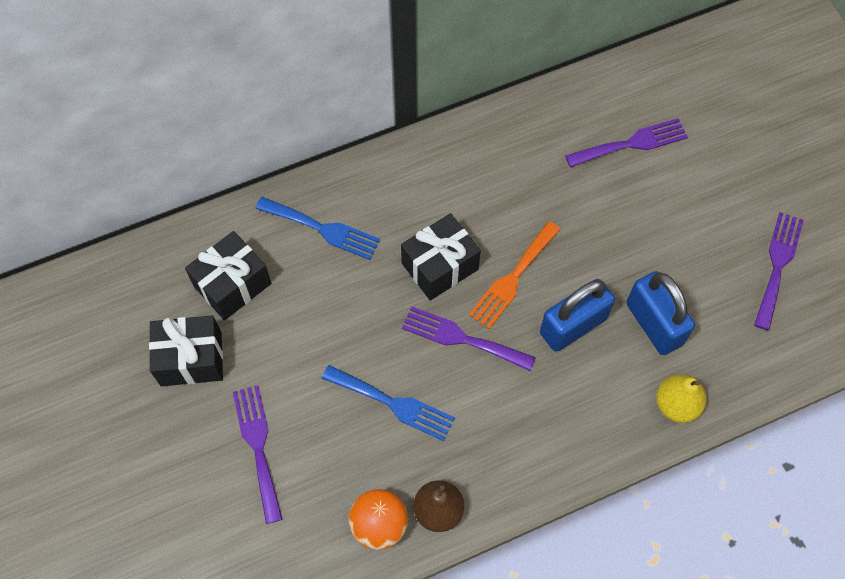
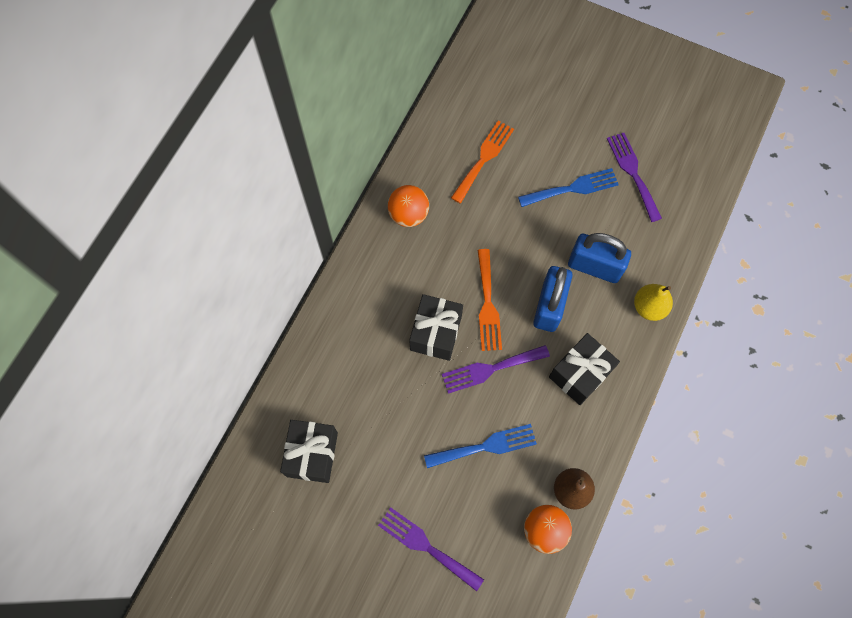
camera: 40 degrees left, 5 degrees up
black gift [149,315,223,386] -> black gift moved to [549,333,620,405]
blue fork [255,197,380,260] -> blue fork moved to [518,168,619,207]
purple fork [565,118,688,168] -> orange fork [451,121,514,203]
none -> orange ball [388,185,429,227]

